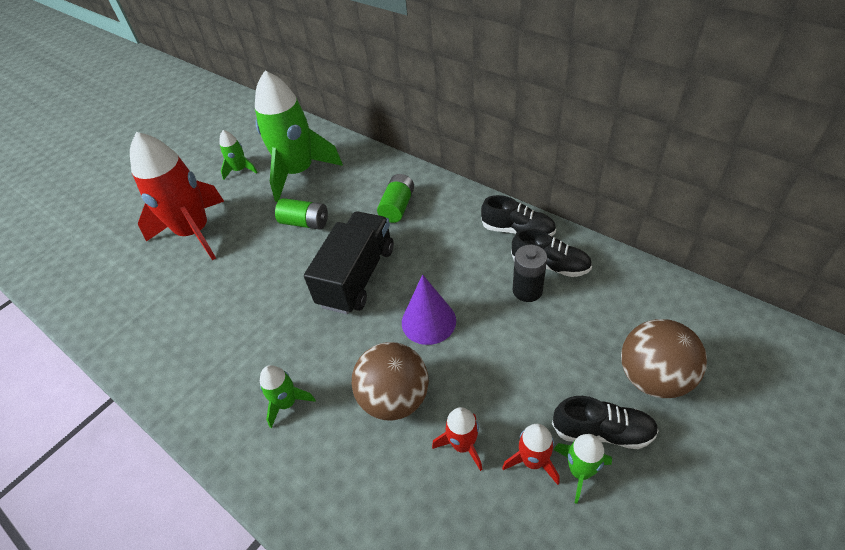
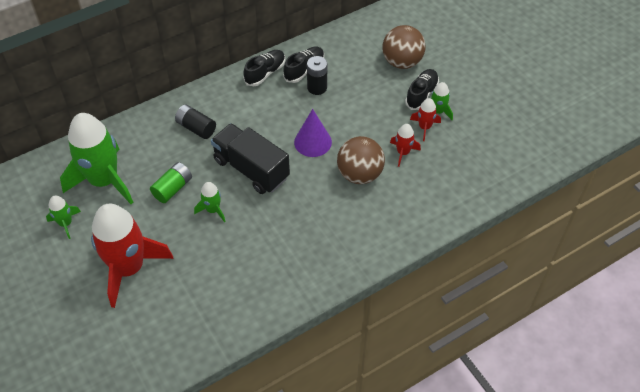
camera: 75 degrees left, 5 degrees up
green rocket [260,365,316,428] -> green rocket moved to [194,182,226,222]
green battery [377,174,414,223] -> black battery [175,105,216,139]

